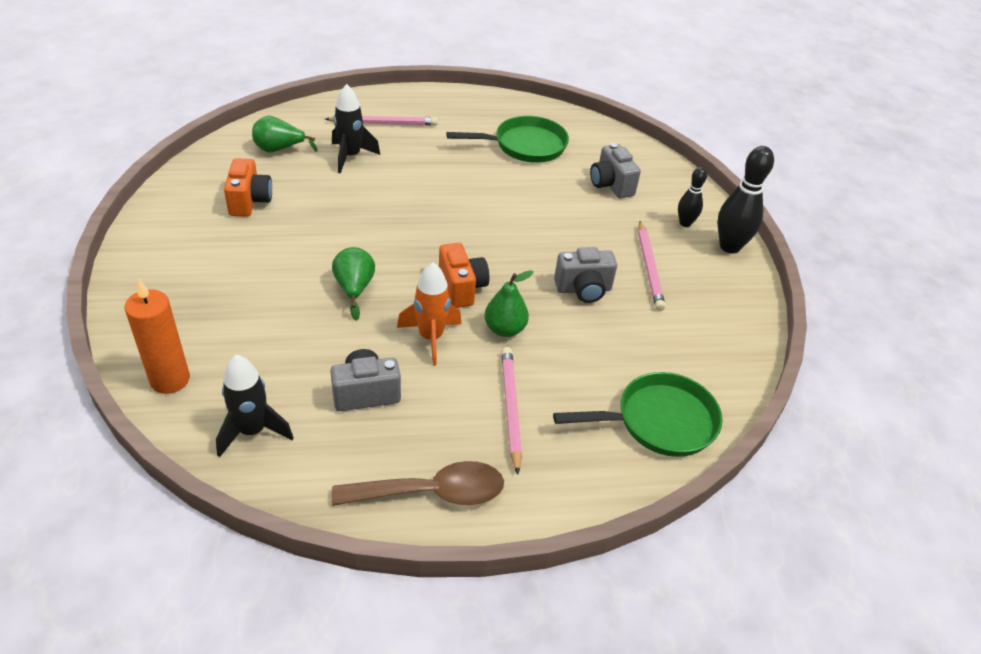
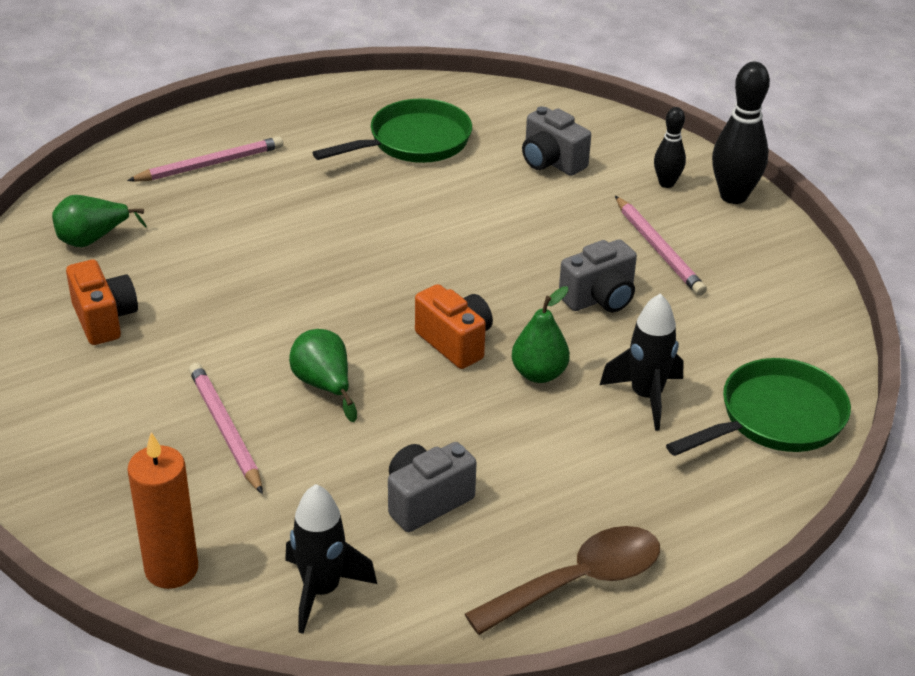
camera: 20 degrees left, 5 degrees down
black rocket [332,84,380,173] -> black rocket moved to [600,293,684,431]
orange rocket [397,262,461,366] -> none
pink pencil [501,347,522,475] -> pink pencil moved to [189,363,263,494]

